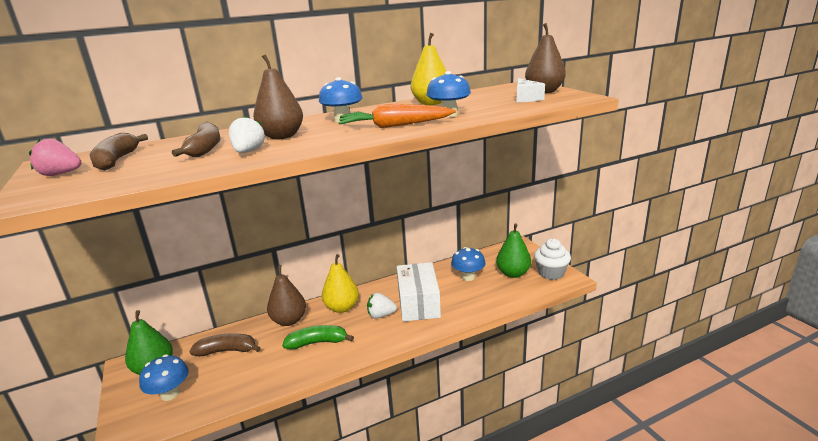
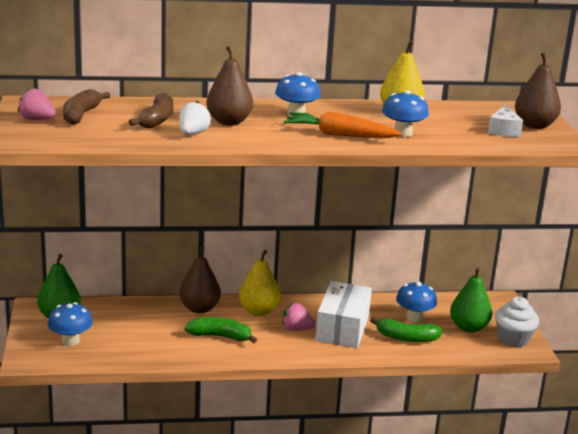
camera: 15 degrees right, 0 degrees up
brown banana [189,334,261,356] -> none
white strawberry [367,293,397,319] -> pink strawberry [282,303,315,331]
none -> green banana [370,317,443,342]

